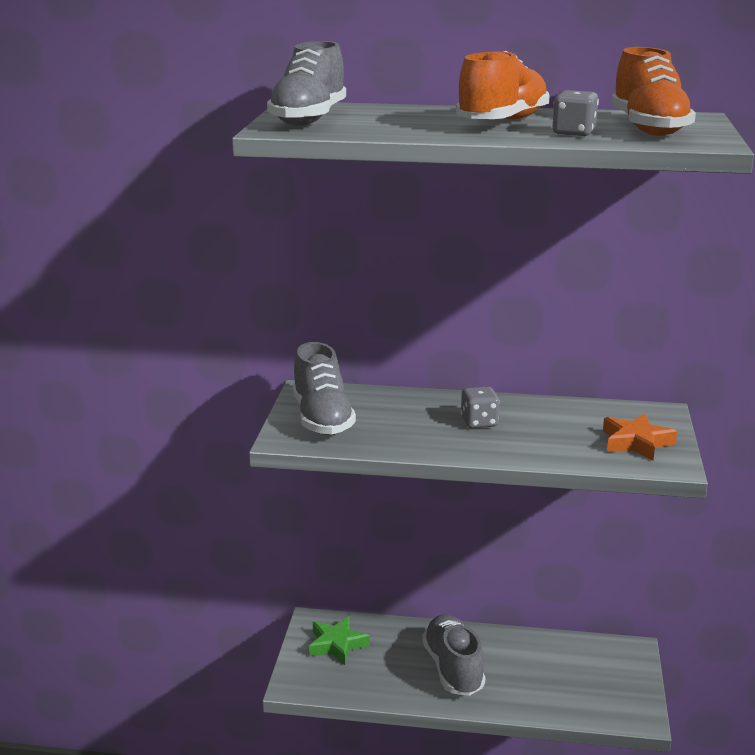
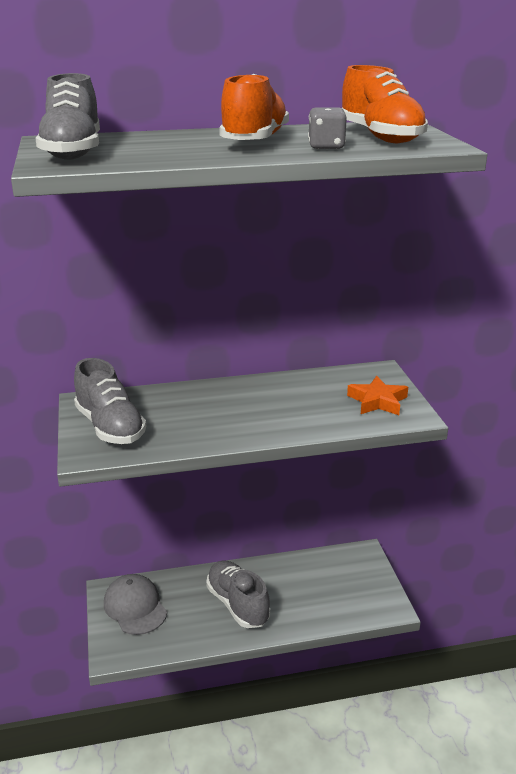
camera: 20 degrees left, 5 degrees up
green star [309,616,370,665] -> grey cap [104,574,167,635]
grey dice [461,386,500,428] -> none

